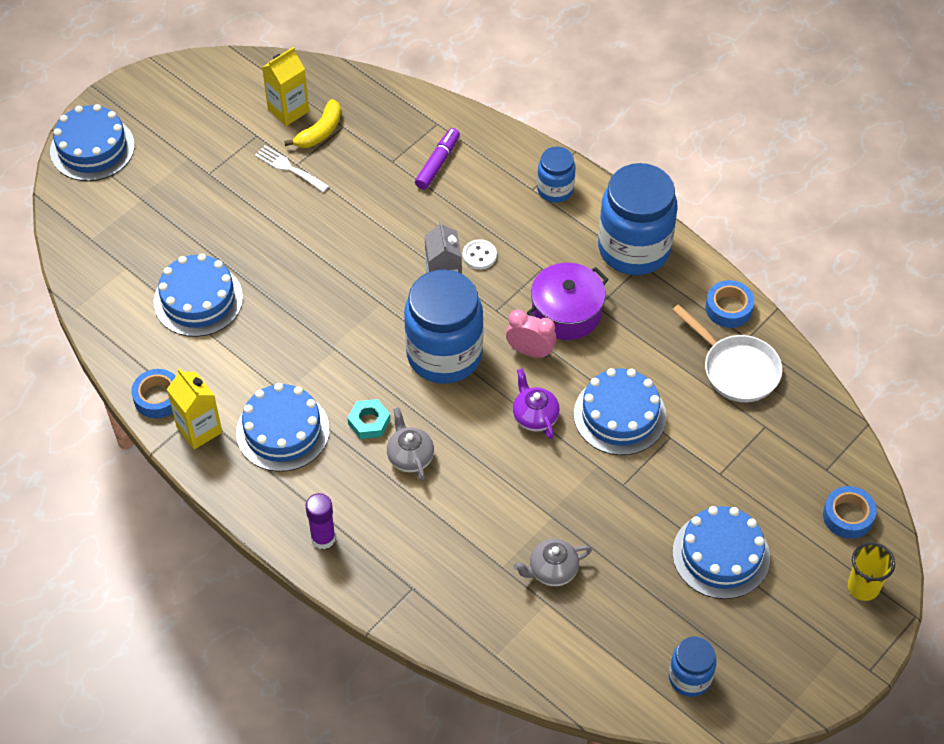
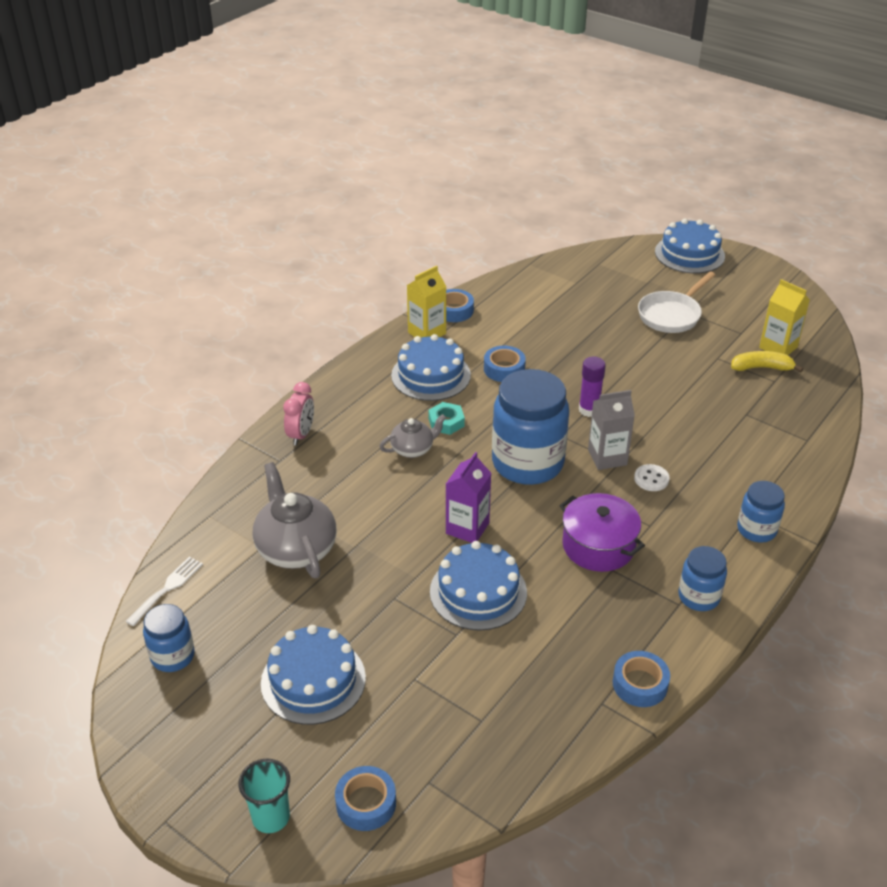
camera: 85 degrees right, 15 degrees down
blue cake [154,253,243,337] -> none
white fork [255,145,329,192] -> white fork moved to [125,557,203,626]
yellow banana [284,99,341,148] -> yellow banana turned 150 degrees clockwise [731,351,803,372]
purple glue stick [306,493,336,549] -> purple glue stick moved to [579,356,606,417]
purple marker [415,128,460,190] -> none
pink clock [506,309,556,358] -> pink clock moved to [283,382,314,446]
purple teapot [513,368,560,439] -> purple carton [446,452,491,543]
grey teapot [514,539,592,586] -> grey teapot [253,462,337,578], size x1.75
blue jar [598,163,677,275] -> blue jar [678,546,727,611], size x0.51
white pan [672,304,782,402] -> white pan moved to [638,272,715,333]
yellow cup [848,542,895,601] -> turquoise cup [238,759,290,833]
none -> blue tape [484,346,526,382]

